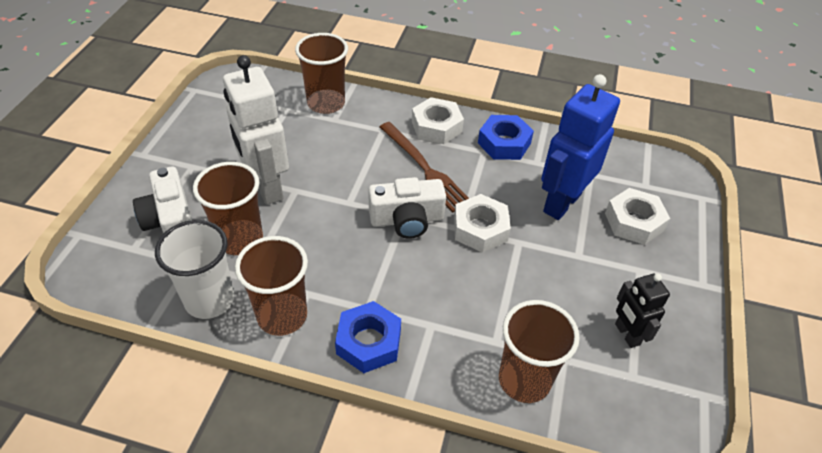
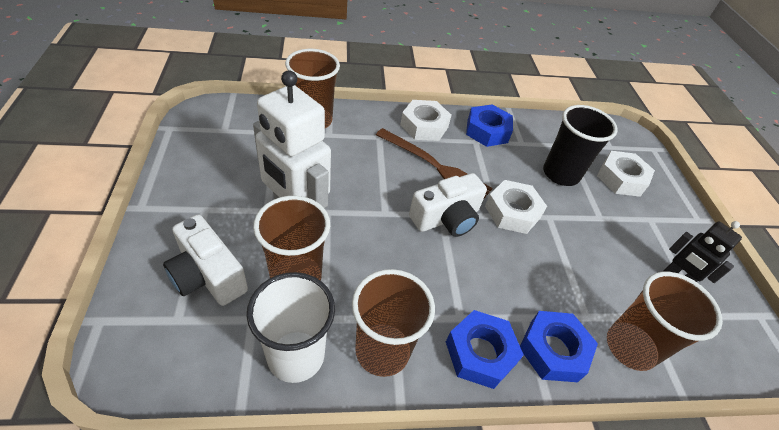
camera: 25 degrees left, 0 degrees up
blue robot [541,74,620,220] -> black cup [543,105,618,186]
none -> blue nut [520,311,598,382]

